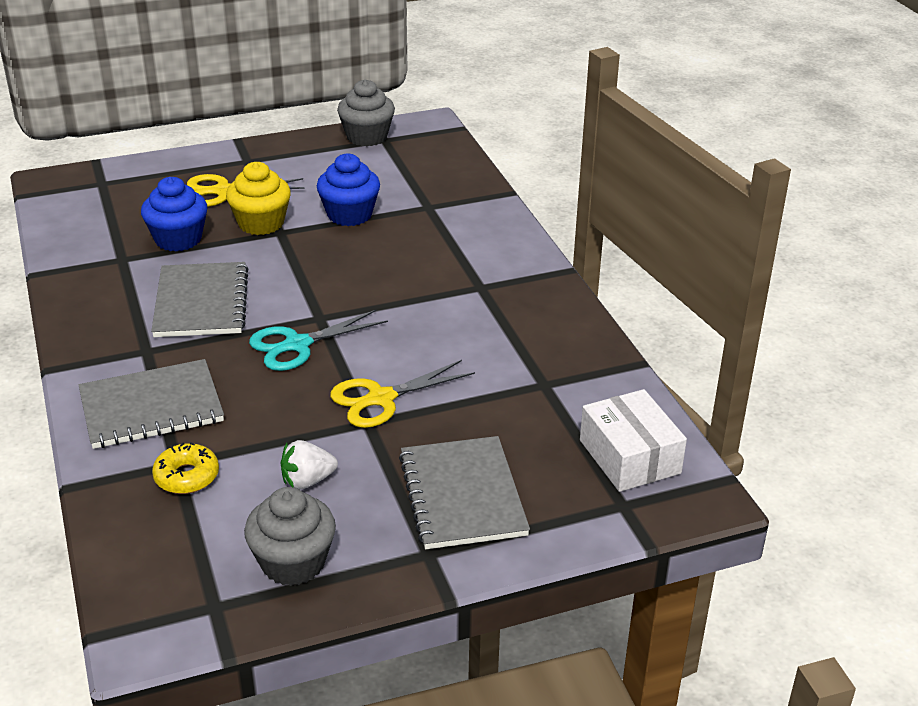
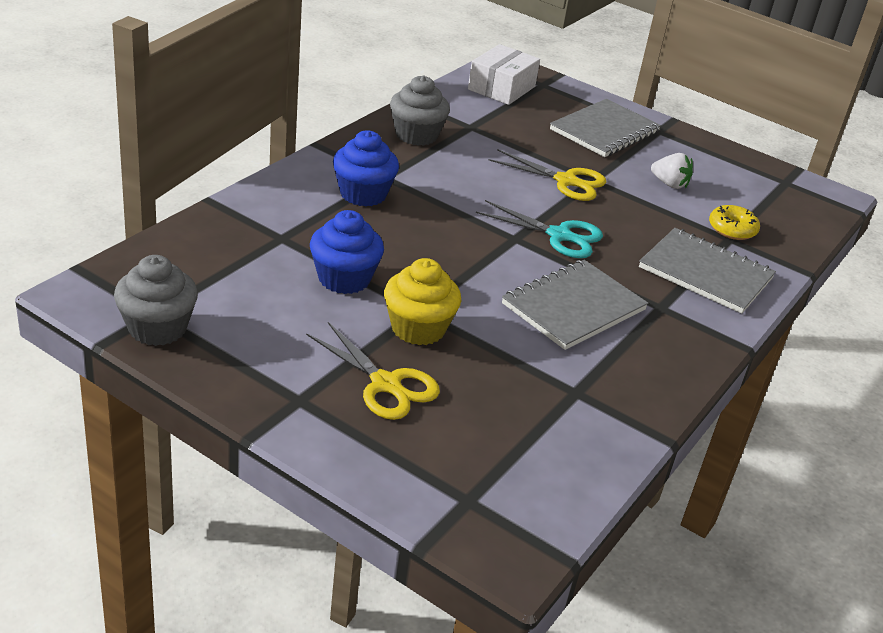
camera: 130 degrees left, 0 degrees up
blue cupcake [141,177,207,251] -> blue cupcake moved to [333,130,399,207]
grey cupcake [244,487,336,586] -> grey cupcake moved to [390,75,450,146]

